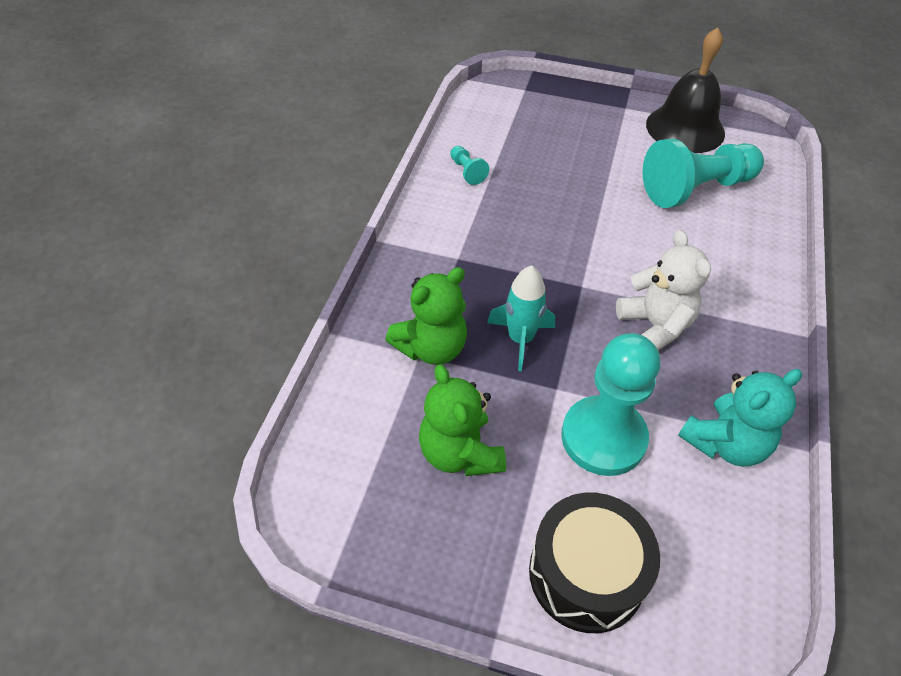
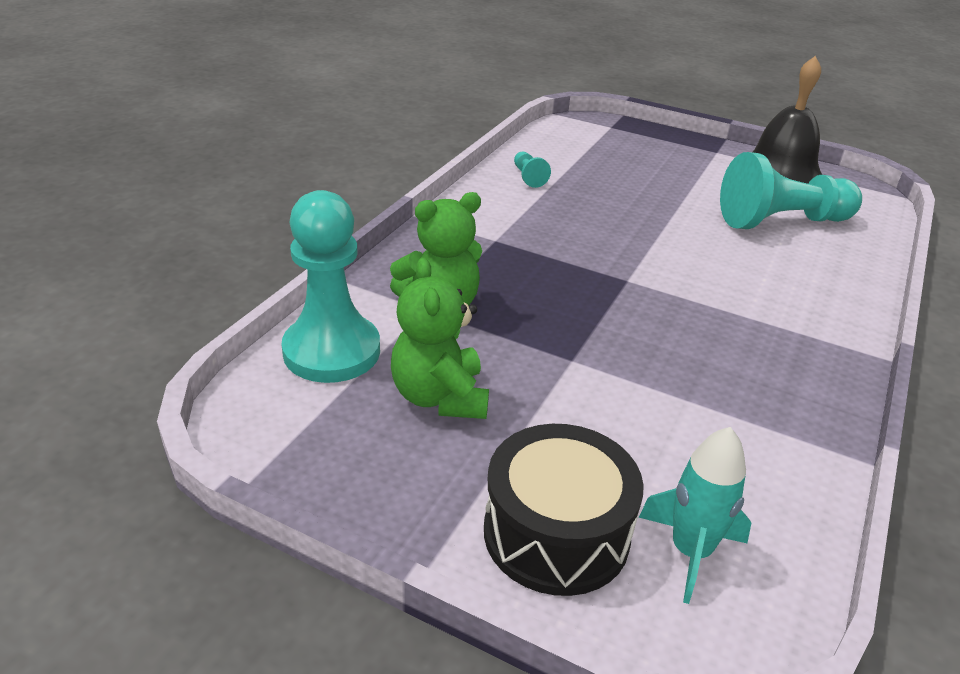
camera: 10 degrees right, 15 degrees down
turquoise rocket [487,265,555,371] -> turquoise rocket moved to [639,427,751,604]
turquoise pawn [561,333,660,476] -> turquoise pawn moved to [281,190,380,383]
white teddy bear [616,230,711,350] -> none
turquoise teddy bear [678,369,802,467] -> none

